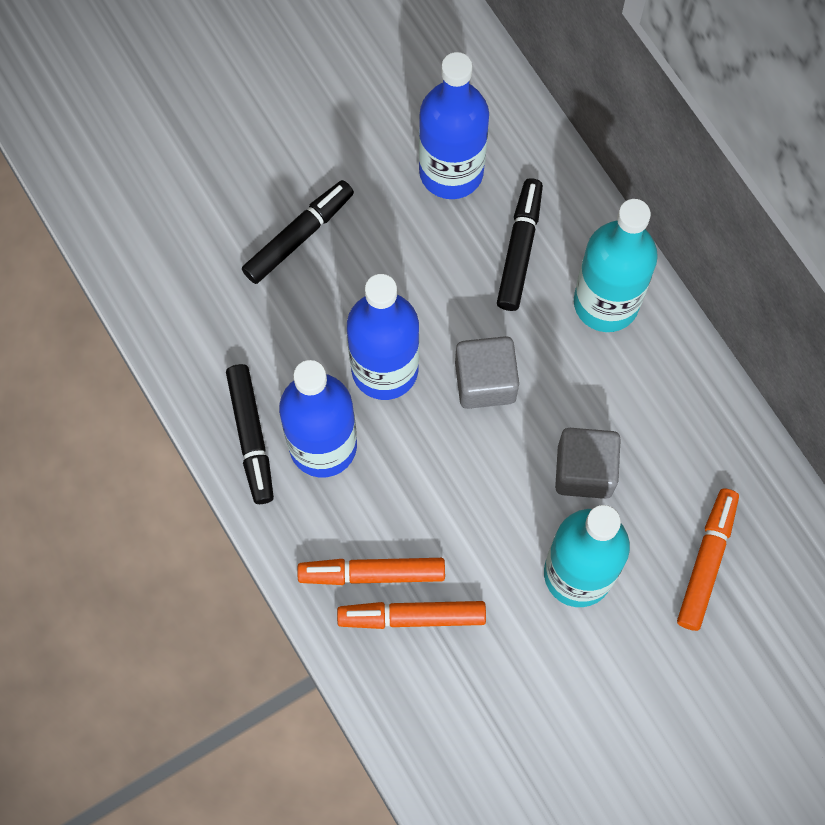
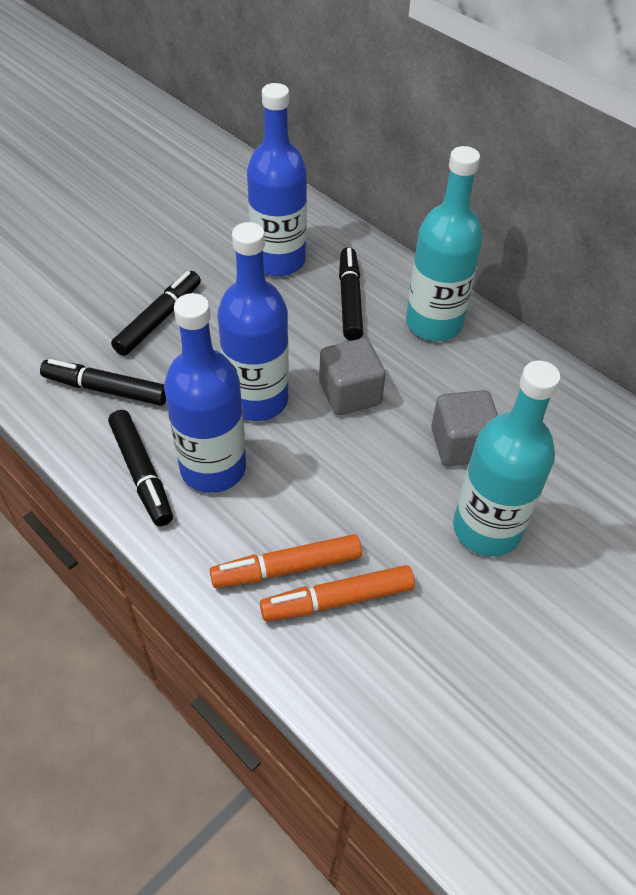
camera: 15 degrees left, 20 degrees down
orange marker [677,489,739,631] -> none
none -> black marker [40,359,166,406]

